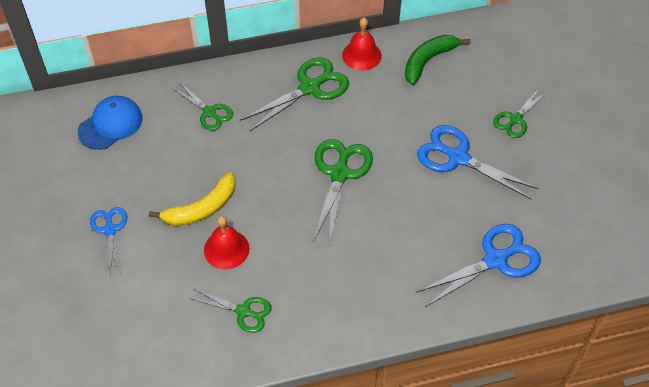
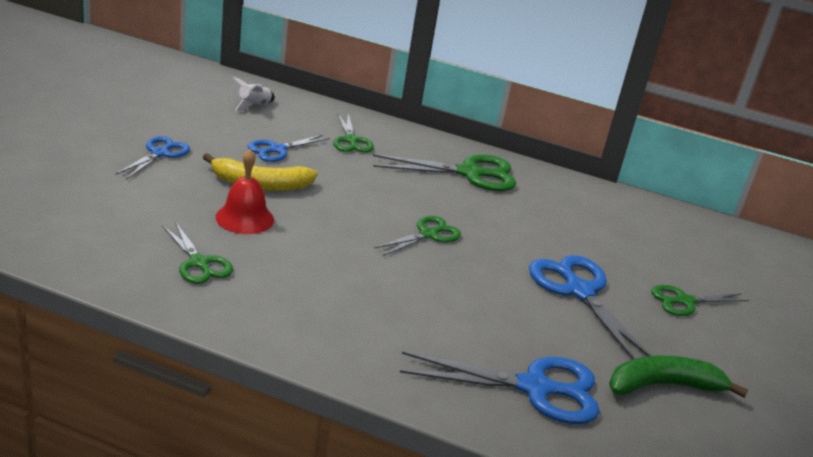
camera: 30 degrees right, 25 degrees down
blue cap [78,96,143,150] -> white rocket [231,76,275,111]
green scissors [313,139,373,243] -> green scissors [374,216,461,256], size x0.61
red bell [342,18,382,71] -> none
green banana [405,35,470,85] -> green banana moved to [609,355,748,398]
none -> blue scissors [247,134,330,162]

